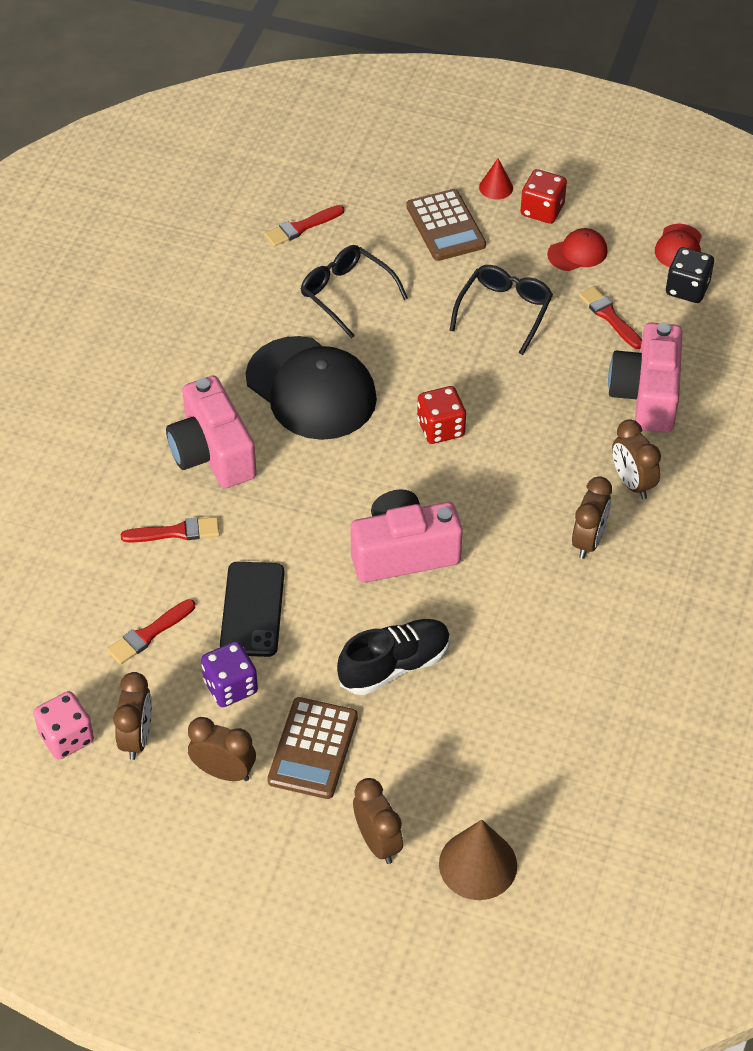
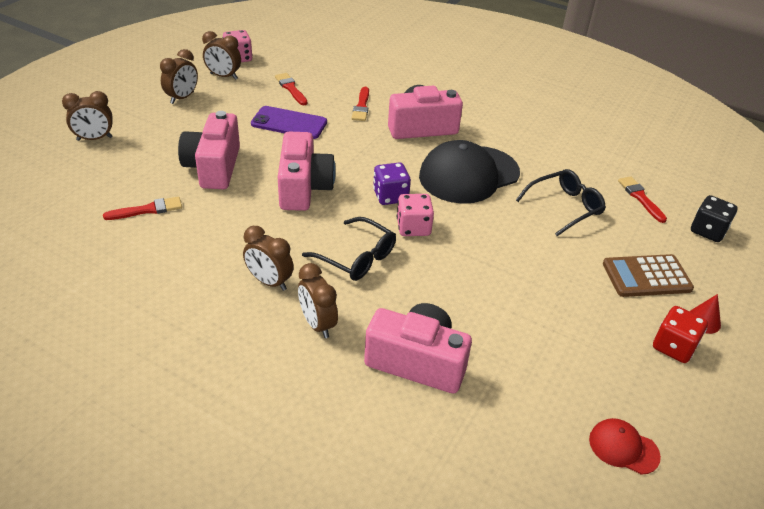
camera: 100 degrees right, 10 degrees down
purple dice [201,641,258,707] -> purple dice moved to [373,162,411,205]
black phone [220,562,284,657] -> purple phone [251,106,327,139]
brown calculator [268,697,358,799] -> none
black shoe [337,619,450,695] -> pink camera [178,111,240,189]
red dice [417,386,466,444] -> pink dice [397,194,434,236]
brown cone [439,820,517,900] -> none
black glasses [449,265,553,355] -> black glasses moved to [302,217,396,281]
red cap [547,228,607,271] -> none
red brush [579,286,642,349] -> red brush moved to [103,197,182,220]
brown clock [612,419,661,499] -> brown clock turned 105 degrees counterclockwise [298,263,338,338]
black dice [666,247,714,303] -> black dice moved to [691,195,738,242]

